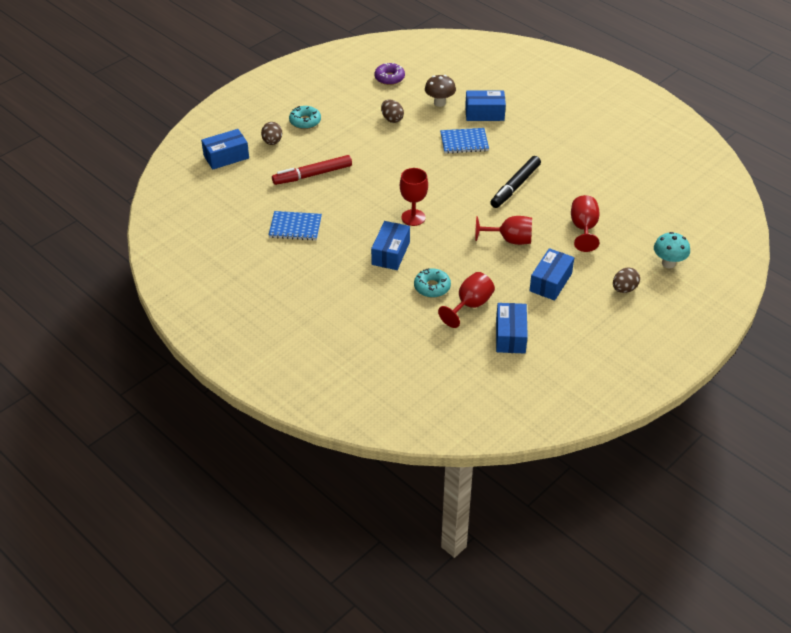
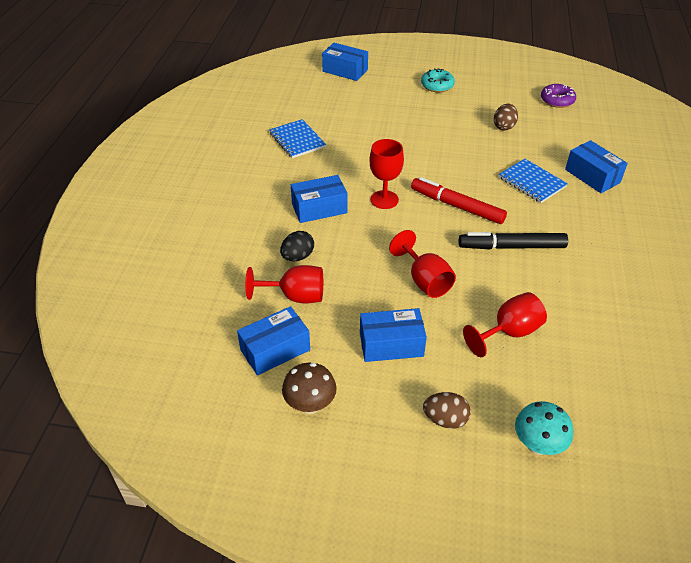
camera: 55 degrees right, 0 degrees up
brown egg [261,122,282,145] -> none
red marker [272,155,352,185] -> red marker moved to [411,177,507,224]
turquoise donut [414,268,451,298] -> black egg [280,231,314,261]
brown mushroom [425,75,456,107] -> brown mushroom moved to [282,363,337,414]

